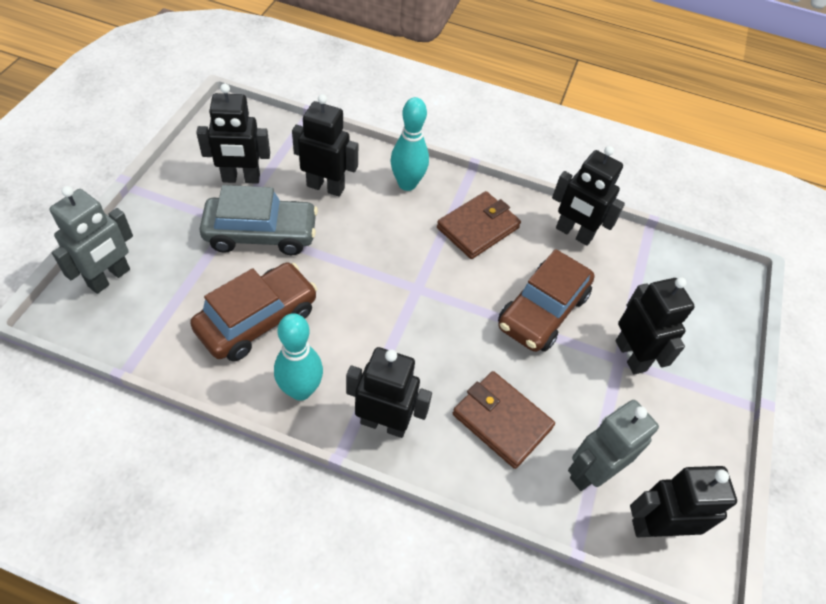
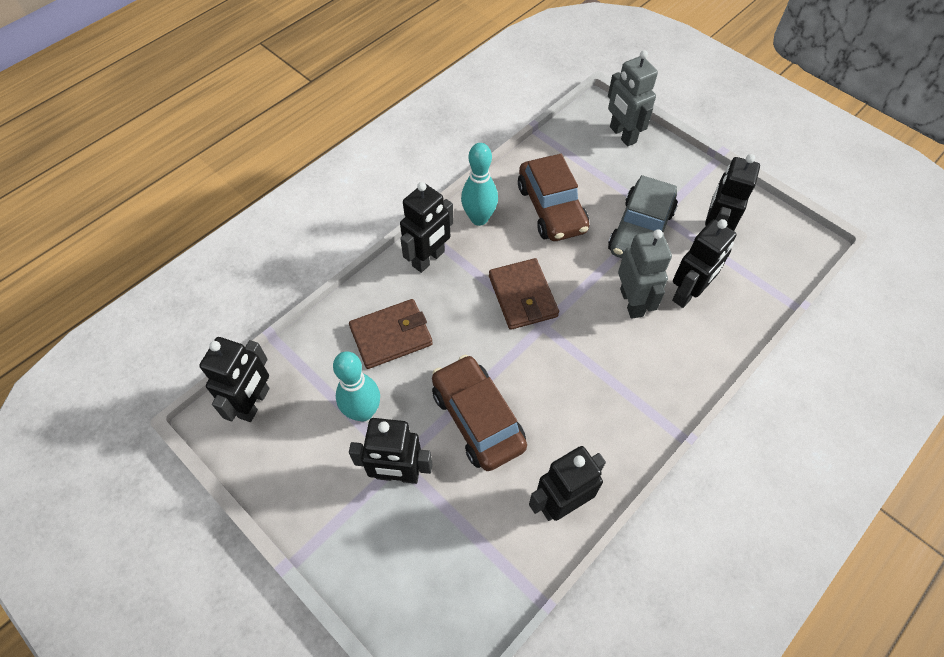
camera: 120 degrees right, 5 degrees up
turquoise bowling pin [391,97,429,191] -> turquoise bowling pin moved to [333,351,380,421]
brown wallet [437,191,521,259] -> brown wallet moved to [489,258,559,330]
grey robot [568,400,659,491] -> grey robot moved to [618,229,672,319]

